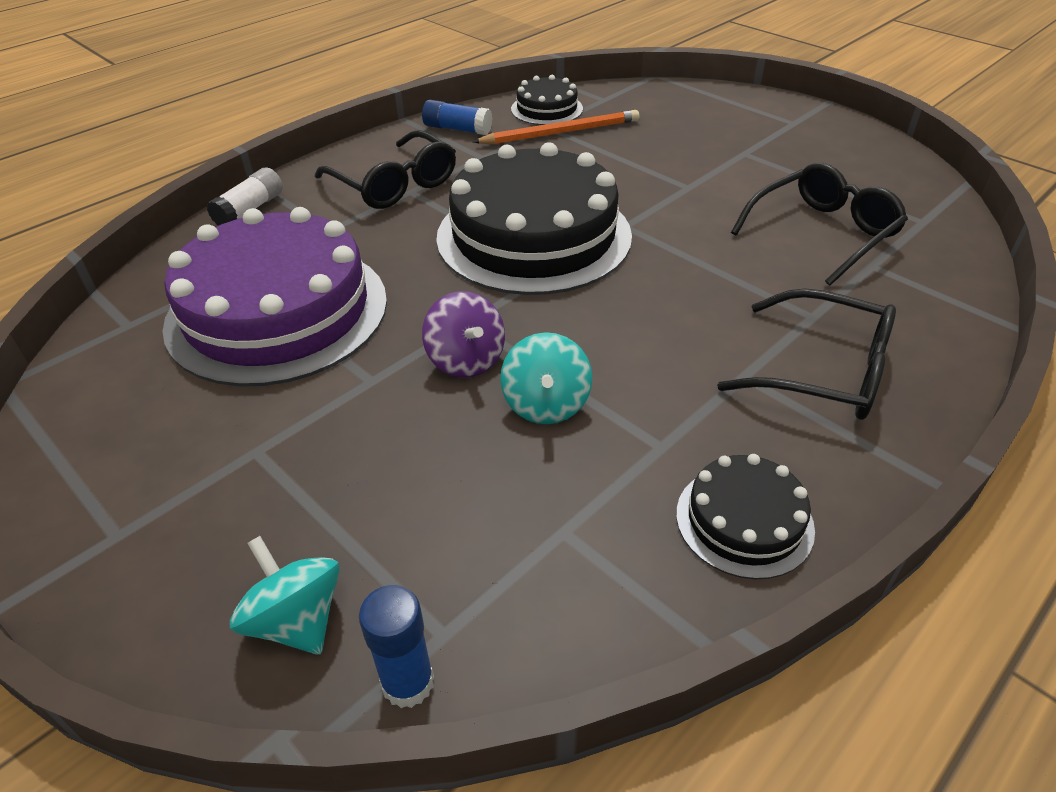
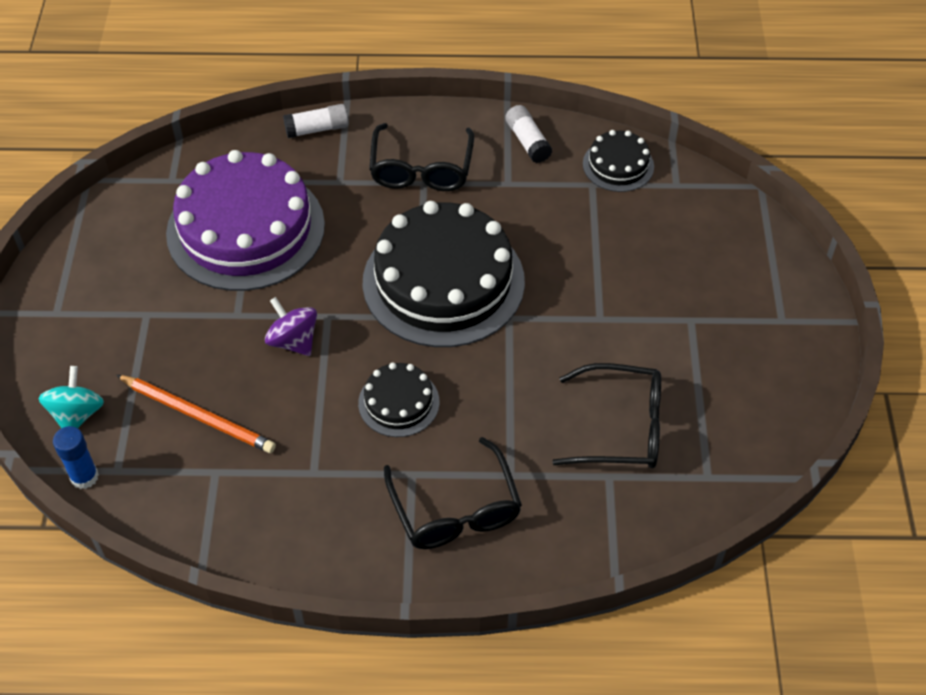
camera: 45 degrees right, 10 degrees up
blue glue stick [422,100,492,135] -> white glue stick [505,105,552,163]
purple spinning top [422,291,505,378] -> purple spinning top turned 120 degrees clockwise [265,297,317,356]
orange pencil [473,110,639,144] -> orange pencil moved to [116,375,276,453]
turquoise spinning top [500,332,592,424] -> none
black cake [676,454,815,579] -> black cake moved to [358,362,440,437]

